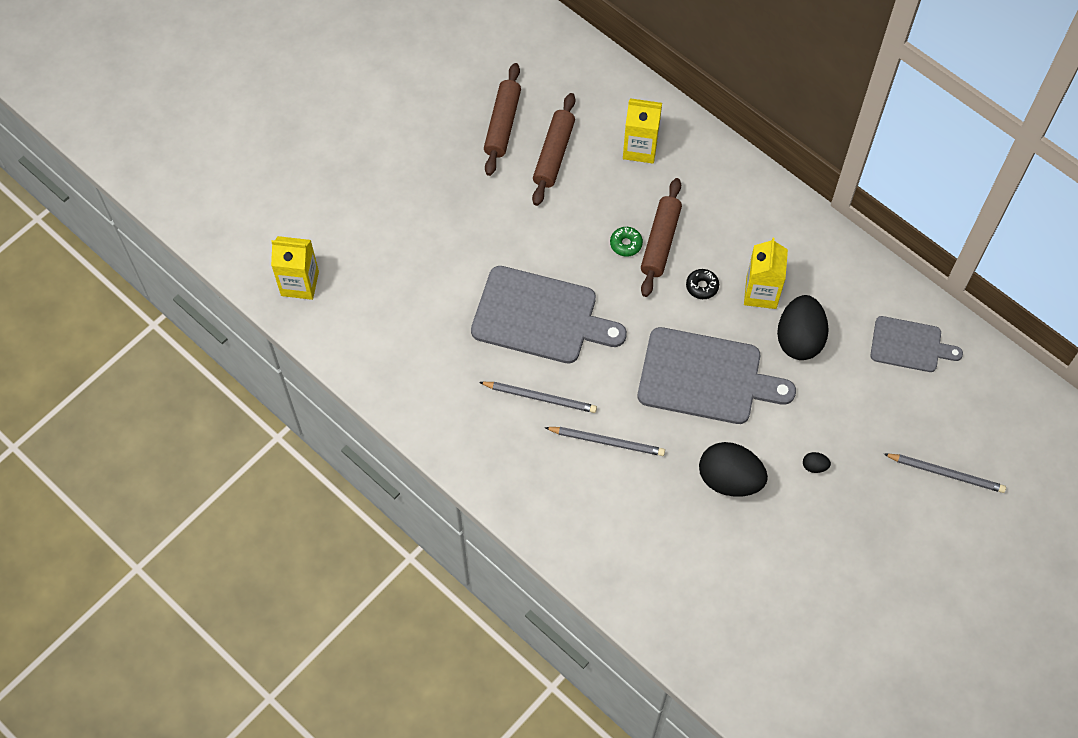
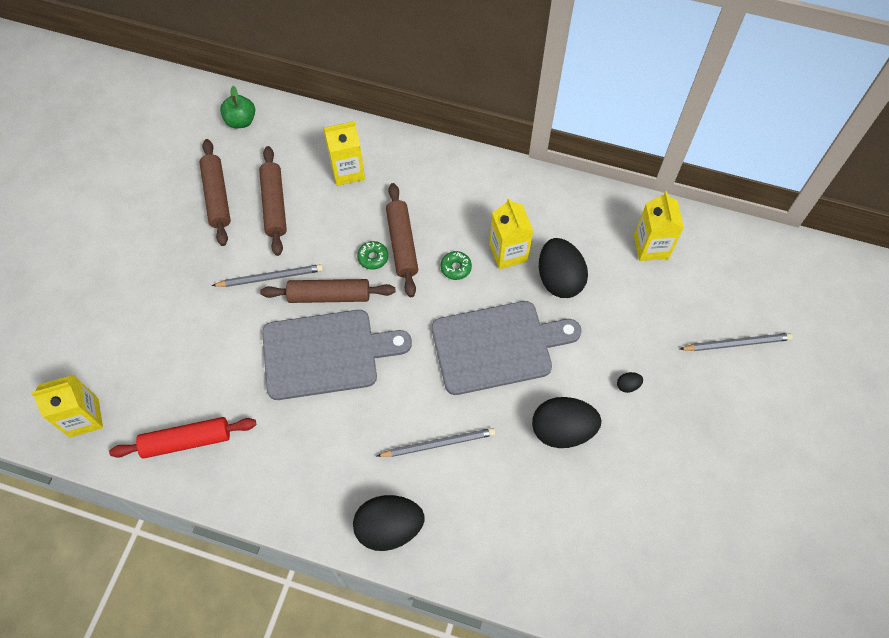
camera: 25 degrees left, 0 degrees up
grey pencil [479,382,597,413] -> grey pencil moved to [212,264,323,287]
black donut [686,269,719,299] -> green donut [441,251,472,280]
grey cutting board [871,316,963,372] -> yellow carton [634,191,684,261]
none -> red rolling pin [109,417,256,459]
none -> green apple [220,86,255,128]
none -> brown rolling pin [260,279,395,303]
none -> black egg [353,495,424,551]

